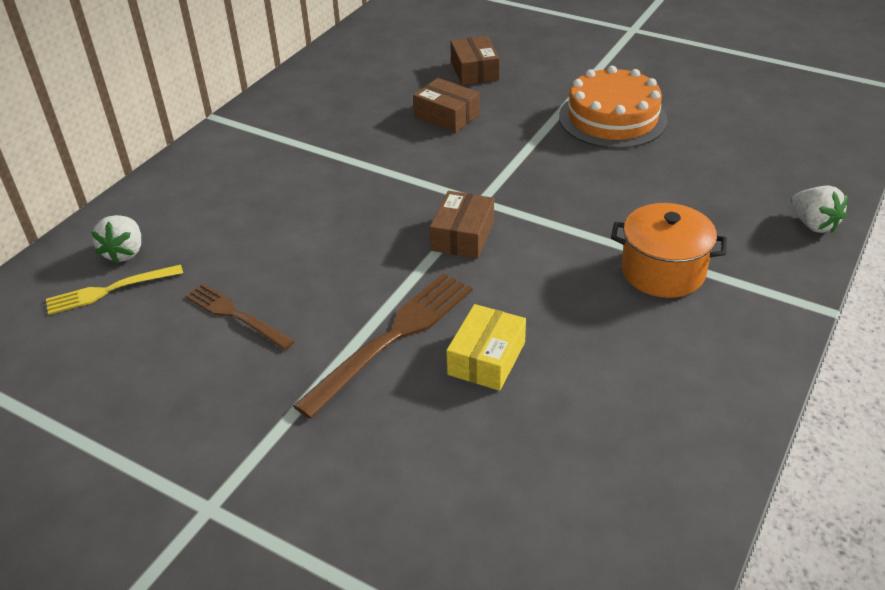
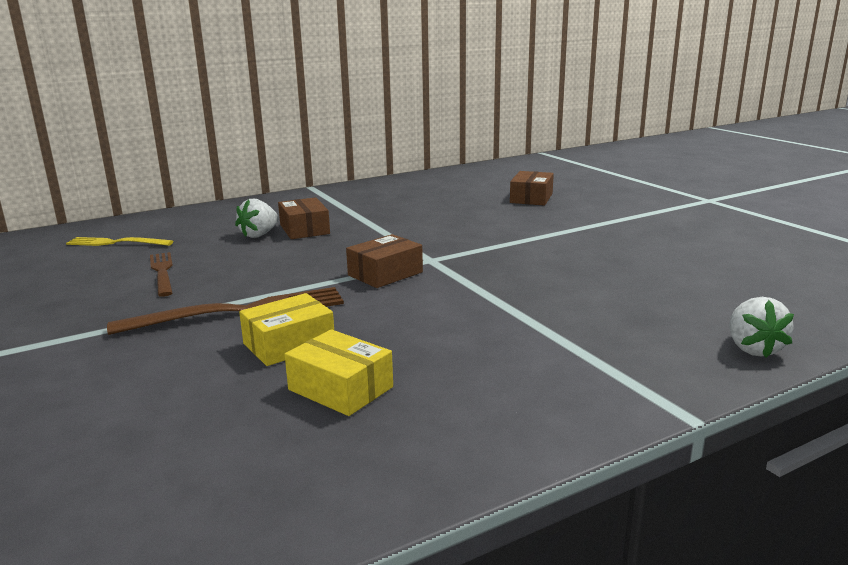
camera: 30 degrees right, 20 degrees down
white strawberry [91,215,141,264] -> white strawberry moved to [235,199,279,238]
brown box [413,78,480,133] -> brown box moved to [278,197,330,239]
orange cake [559,66,668,148] -> none
orange pot [611,203,727,298] -> none
none -> yellow box [284,329,393,416]

